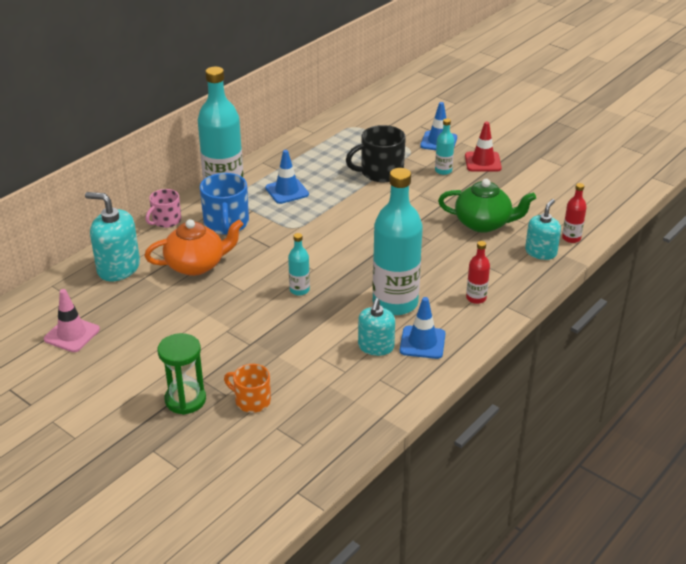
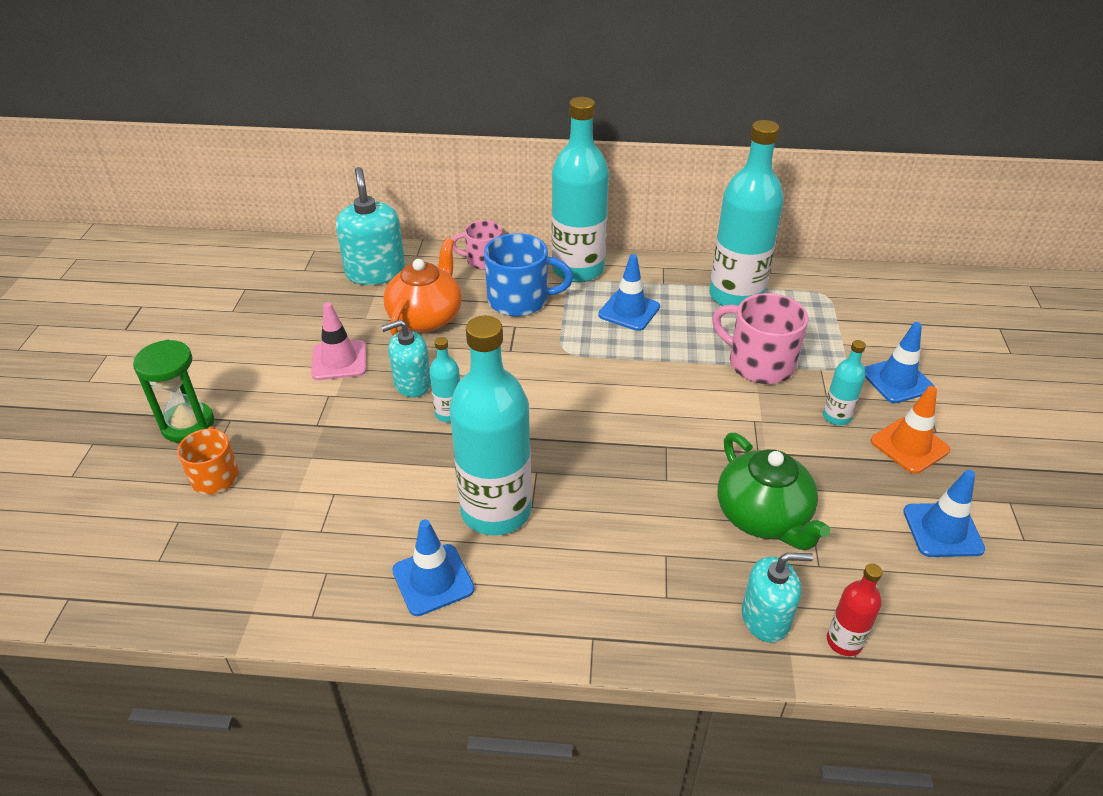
camera: 55 degrees right, 5 degrees up
pink traffic cone [44,289,100,352] -> pink traffic cone moved to [311,302,366,380]
orange teapot [144,219,244,276] -> orange teapot turned 105 degrees counterclockwise [384,238,462,336]
blue mug [200,173,249,235] -> blue mug turned 135 degrees counterclockwise [484,233,573,317]
black mug [346,125,406,182] -> pink mug [712,293,808,384]
turquoise soap dispenser [358,298,395,356] -> turquoise soap dispenser moved to [381,320,431,397]
red traffic cone [465,122,502,171] -> orange traffic cone [871,386,950,474]
red bottle [466,241,490,304] -> none
none -> turquoise bottle [709,120,784,306]
none -> blue traffic cone [903,470,985,557]

